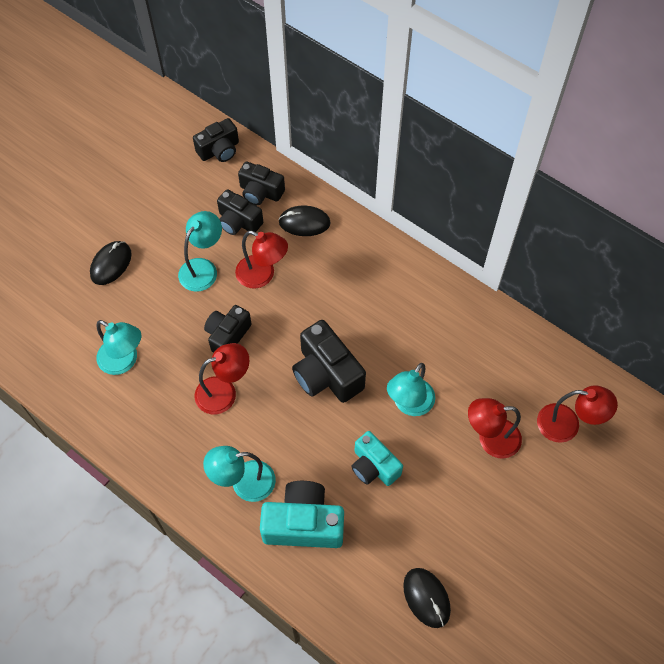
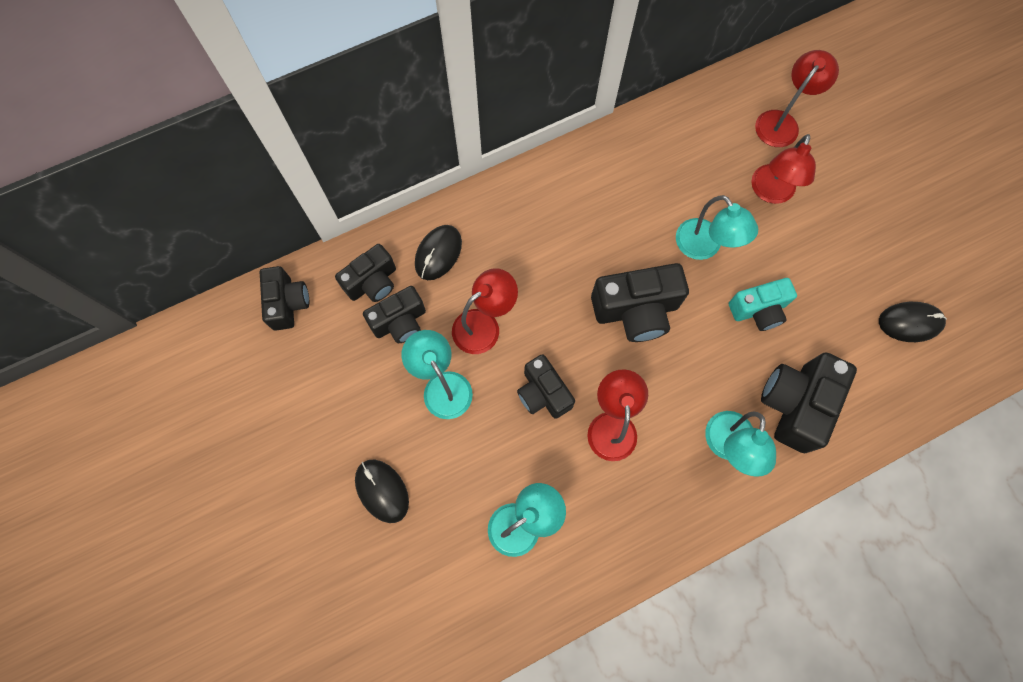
camera: 65 degrees left, 10 degrees up
turquoise camera [260,481,344,548] -> black camera [761,353,857,453]

